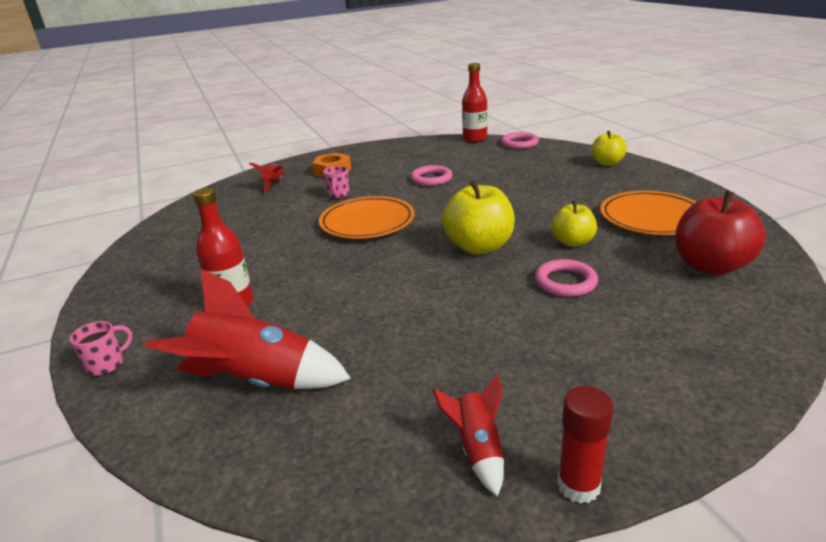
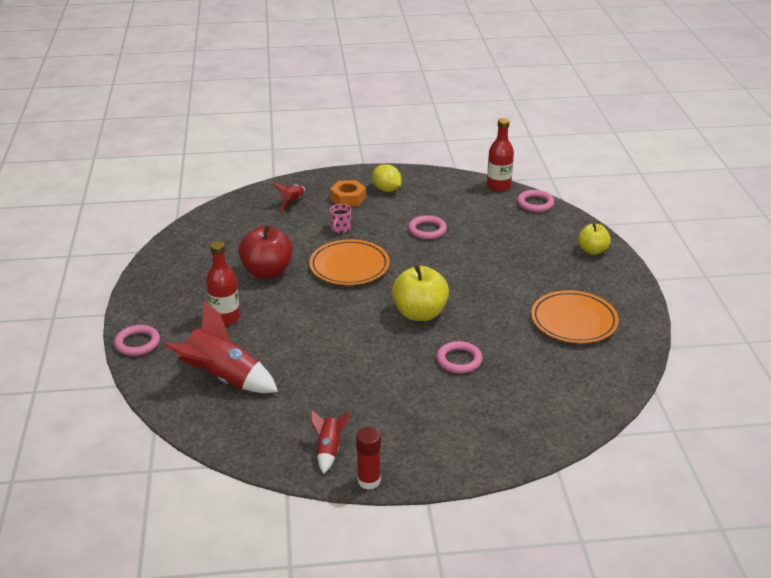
camera: 15 degrees right, 5 degrees up
pink mug [70,321,133,376] -> pink ring [114,325,160,356]
yellow apple [551,201,597,247] -> none
red apple [675,191,766,275] -> red apple moved to [238,225,293,279]
none -> yellow lemon [372,164,401,192]

